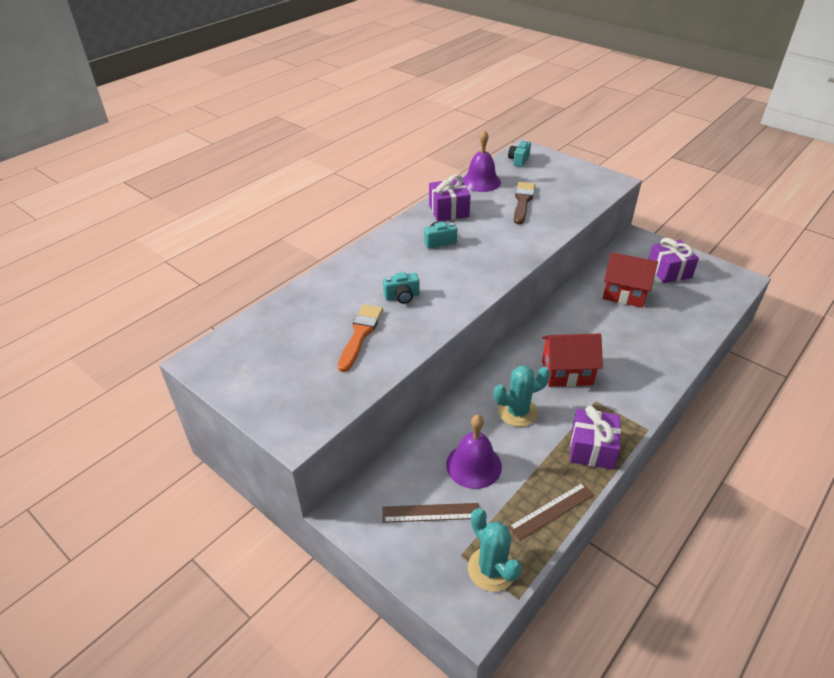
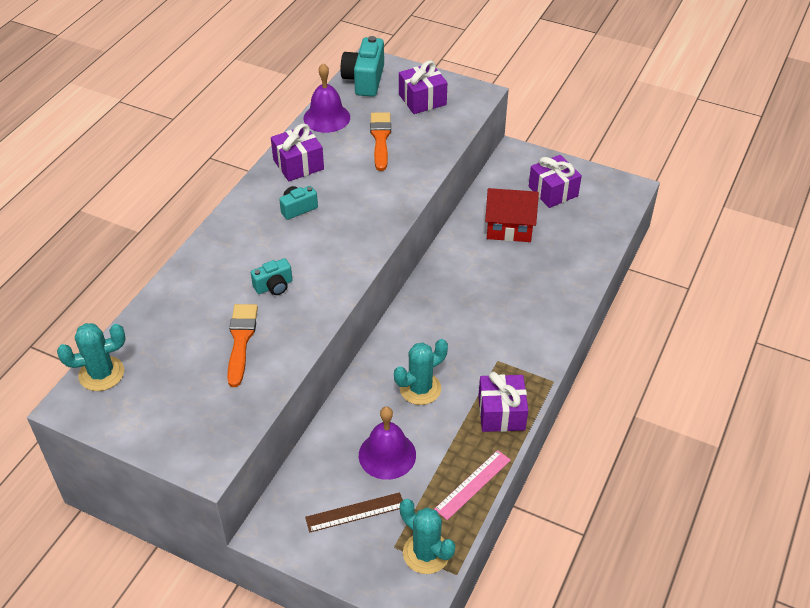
camera: 15 degrees left, 5 degrees up
turquoise camera [508,140,531,167] -> turquoise camera [341,36,384,97], size x1.75
brown ruler [508,483,594,541] -> pink ruler [434,450,511,520]
brown brush [514,182,535,225] -> orange brush [370,112,391,171]
red house [542,333,603,387] -> none
none -> turquoise cactus [57,323,126,391]
none -> purple gift [399,60,447,114]

